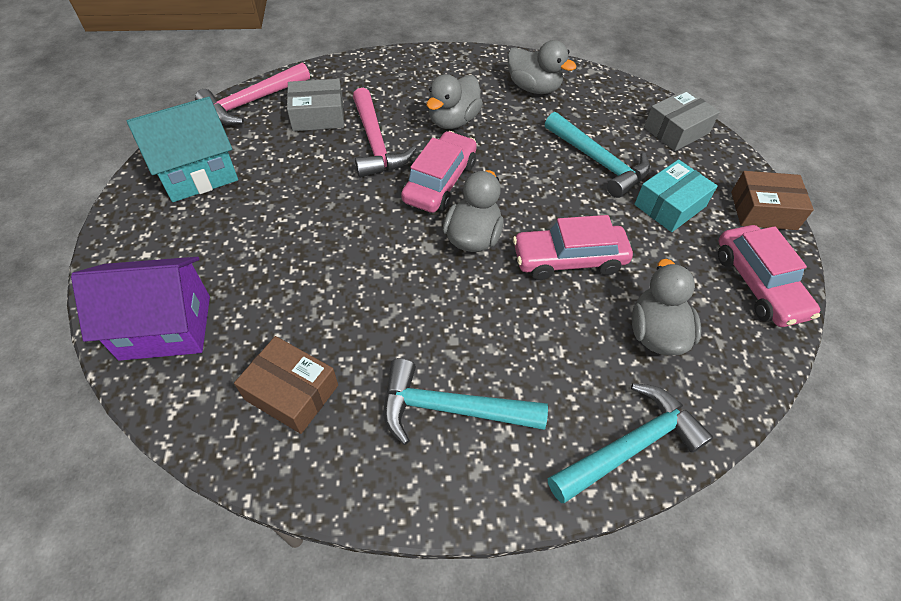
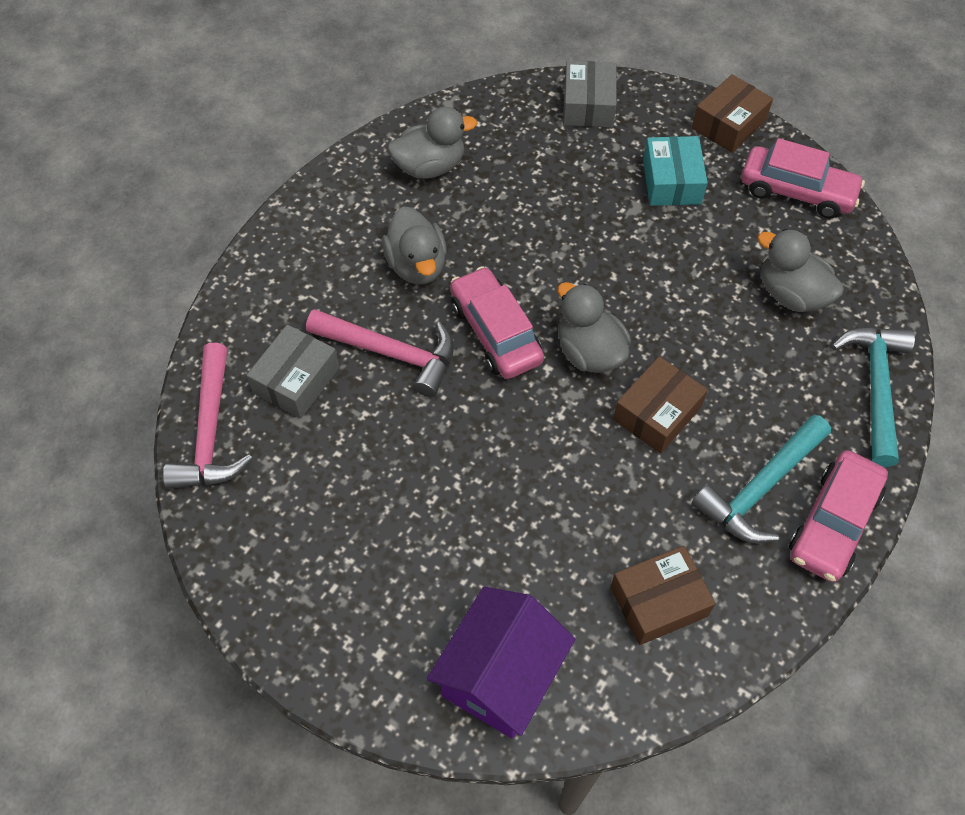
camera: 50 degrees left, 5 degrees up
turquoise house [127,97,238,202] -> none
pink car [513,215,633,280] -> pink car moved to [789,450,888,582]
turquoise hammer [545,112,650,198] -> none
none -> brown box [613,356,708,454]

